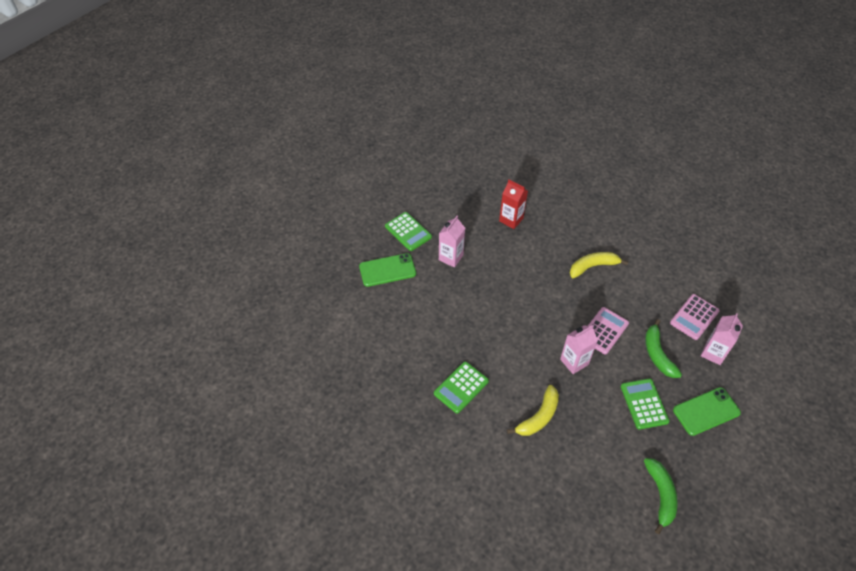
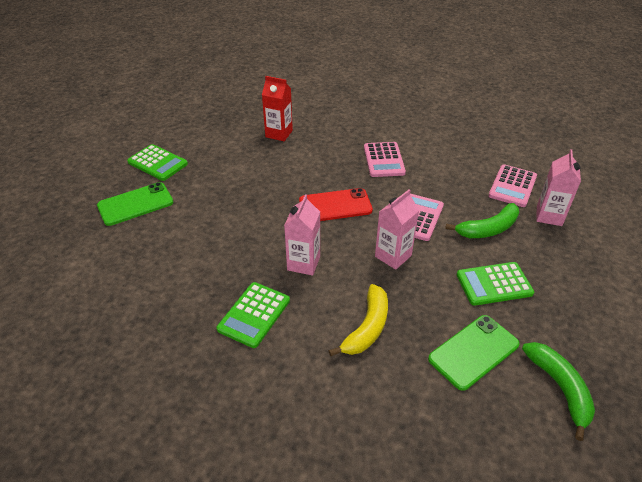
camera: 15 degrees left, 10 degrees down
pink carton [439,216,465,268] -> pink carton moved to [284,194,320,276]
yellow banana [570,252,629,278] -> pink calculator [364,142,406,177]
green calculator [621,378,670,430] -> green calculator turned 75 degrees counterclockwise [457,262,534,306]
green banana [645,319,682,378] -> green banana turned 90 degrees counterclockwise [445,203,519,238]
green phone [673,387,741,436] -> green phone moved to [428,315,520,391]
none -> red phone [299,188,373,221]

